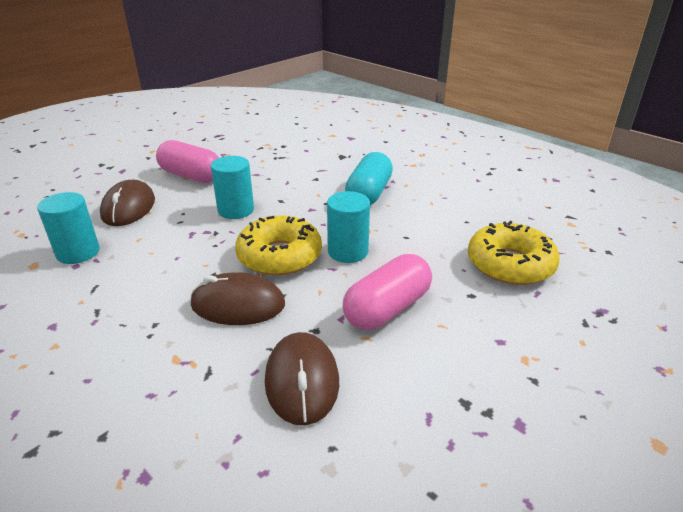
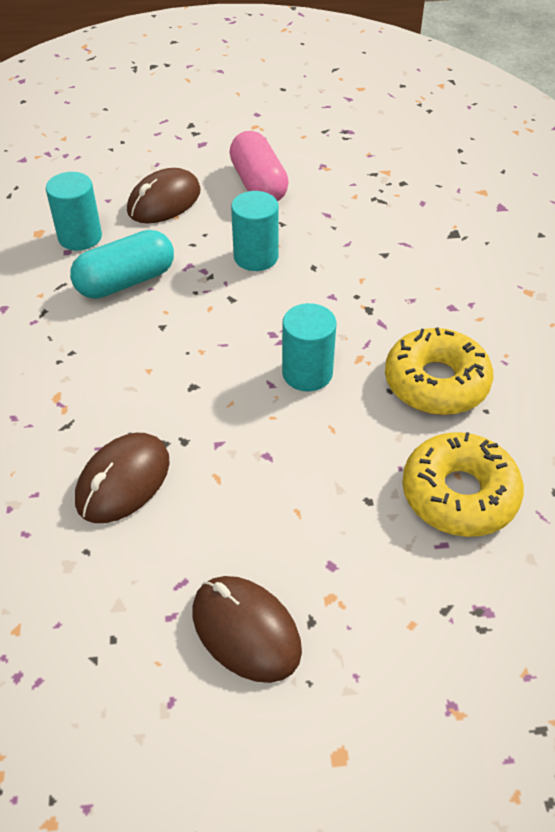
camera: 40 degrees right, 15 degrees up
brown mouse [190,272,285,325] -> brown mouse moved to [193,576,302,683]
yellow donut [235,215,322,276] -> yellow donut moved to [385,328,493,415]
pink capsule [343,254,432,330] -> none
turquoise capsule [345,152,393,205] -> turquoise capsule moved to [70,230,174,299]

